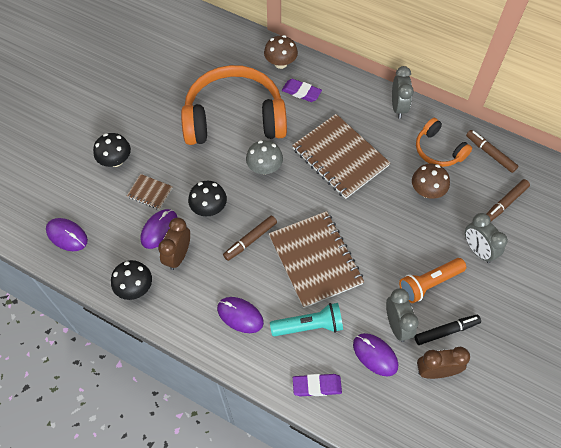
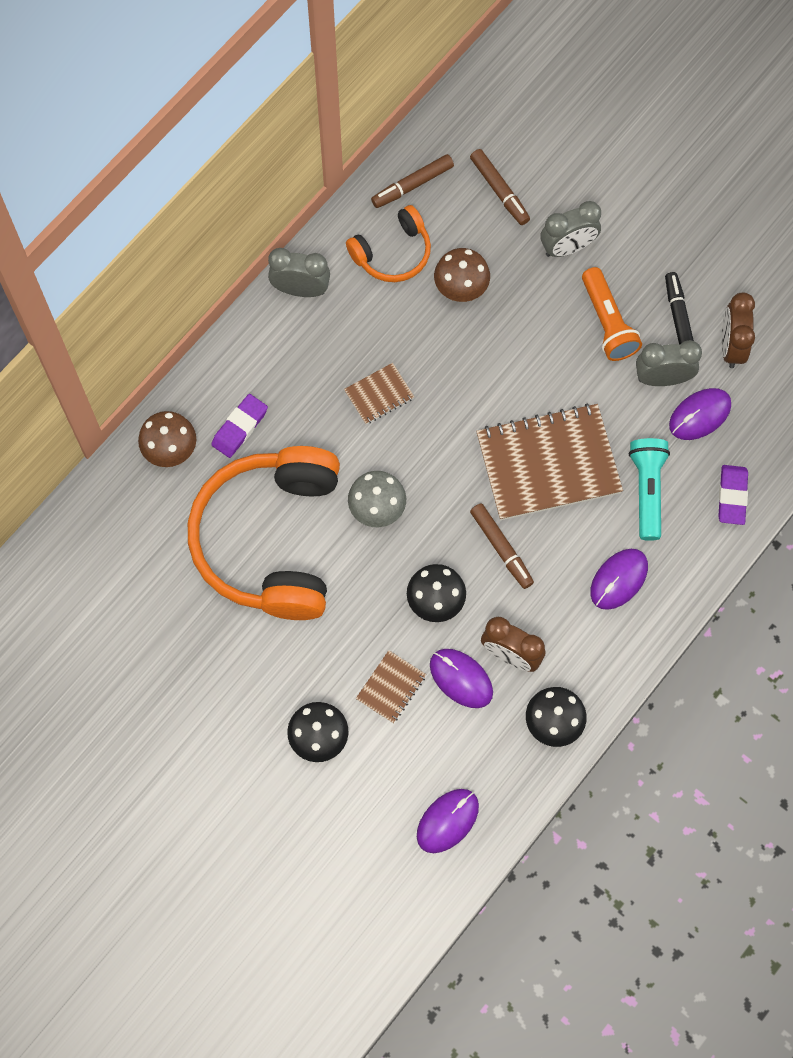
camera: 80 degrees left, 10 degrees up
brown notebook [292,114,390,199] -> brown notebook [344,363,414,424], size x0.46

